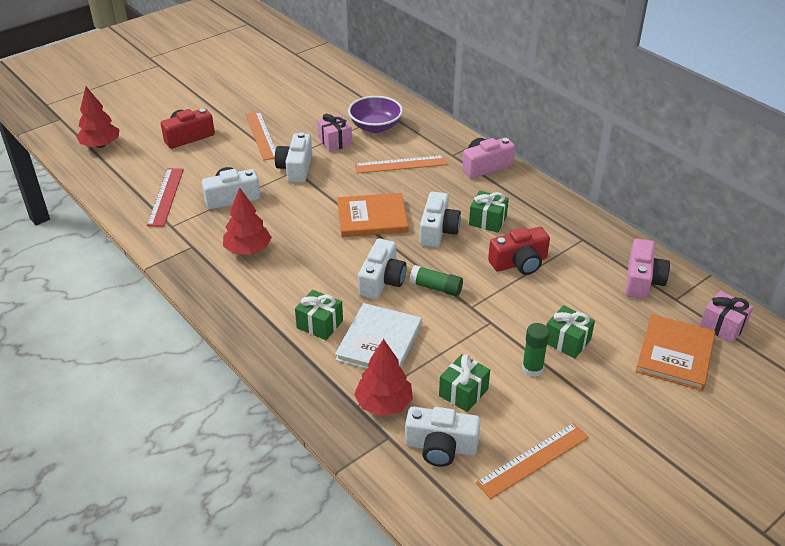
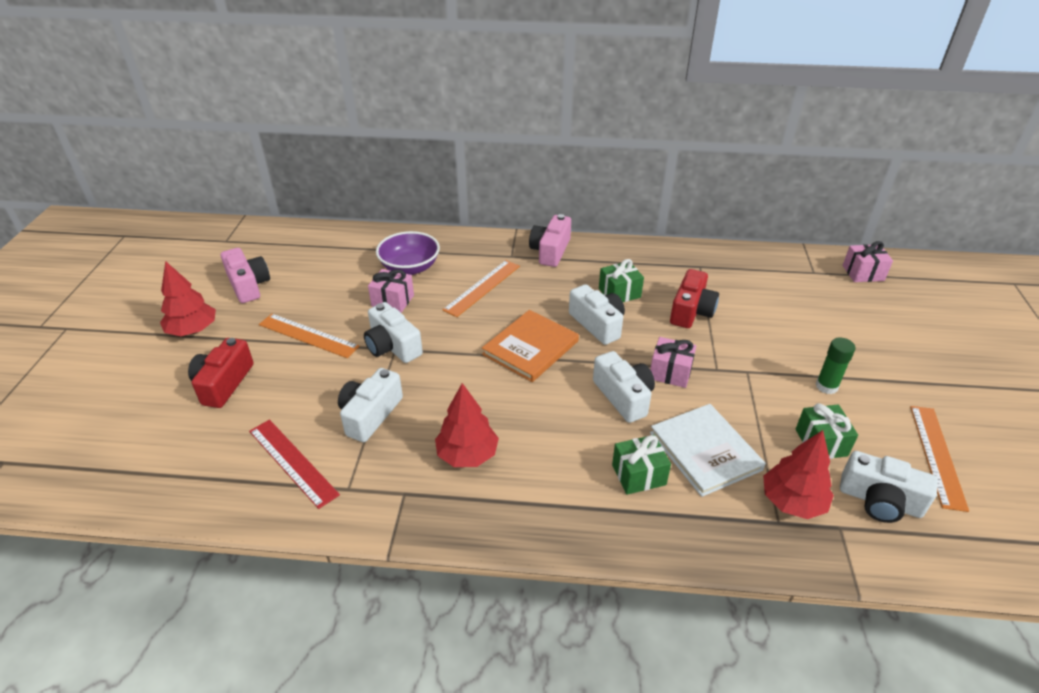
camera: 45 degrees left, 0 degrees up
red tree [76,87,120,148] -> red tree moved to [160,261,216,336]
white camera [405,407,480,467] -> white camera turned 60 degrees clockwise [840,451,938,523]
green glue stick [409,265,463,296] -> pink gift [650,337,696,388]
green gift [546,305,595,358] -> none
pink camera [626,238,670,299] -> pink camera moved to [221,248,270,303]
orange book [635,314,716,391] -> none

